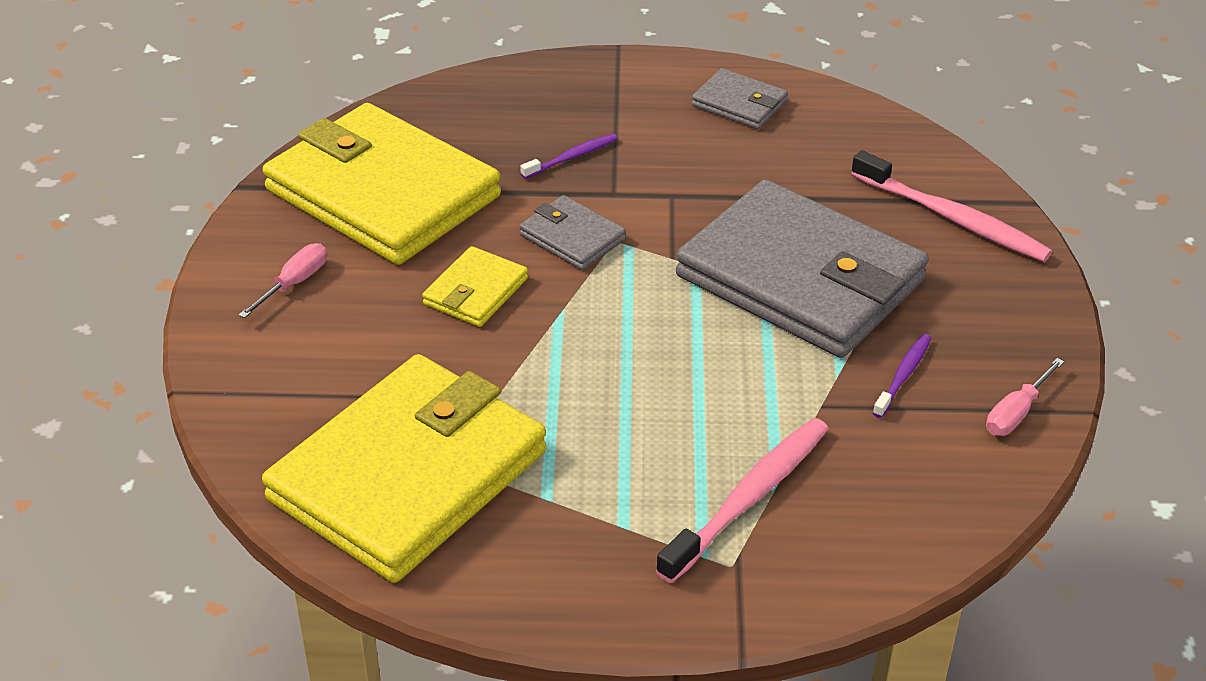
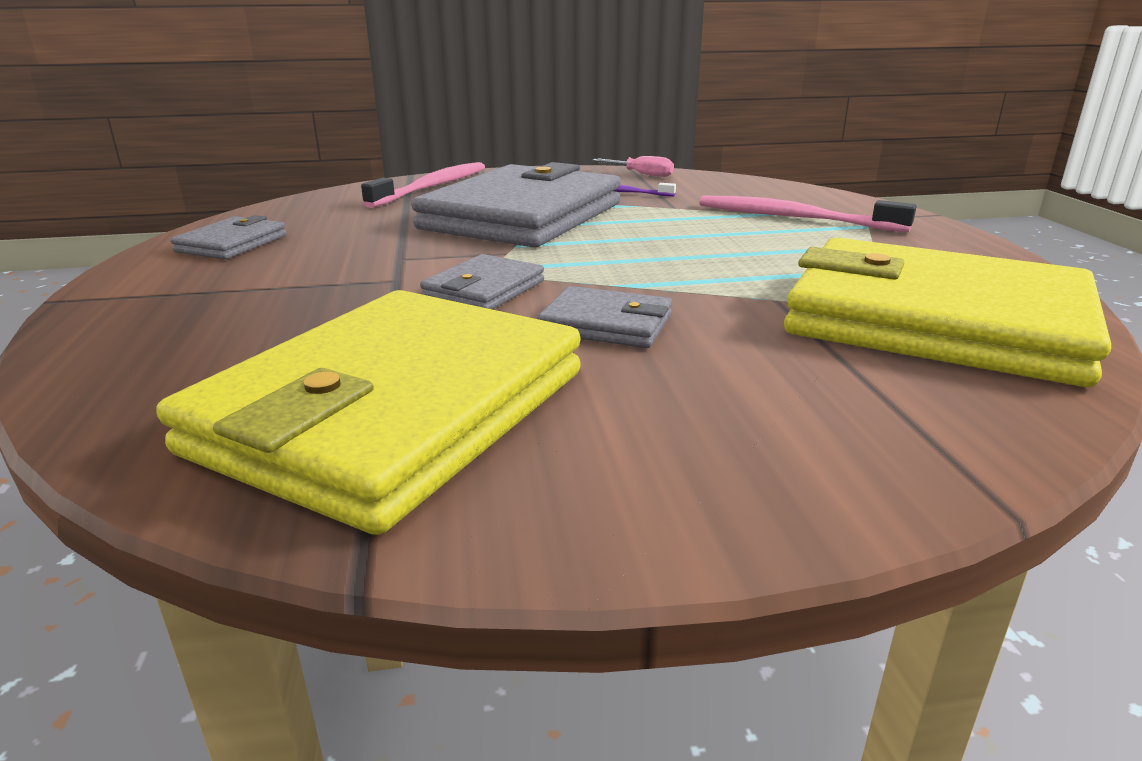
camera: 100 degrees left, 15 degrees down
pink screwdriver [238,243,327,318] -> none
yellow wallet [422,246,528,327] -> grey wallet [537,286,672,348]
purple toothbrush [520,134,618,179] -> none

